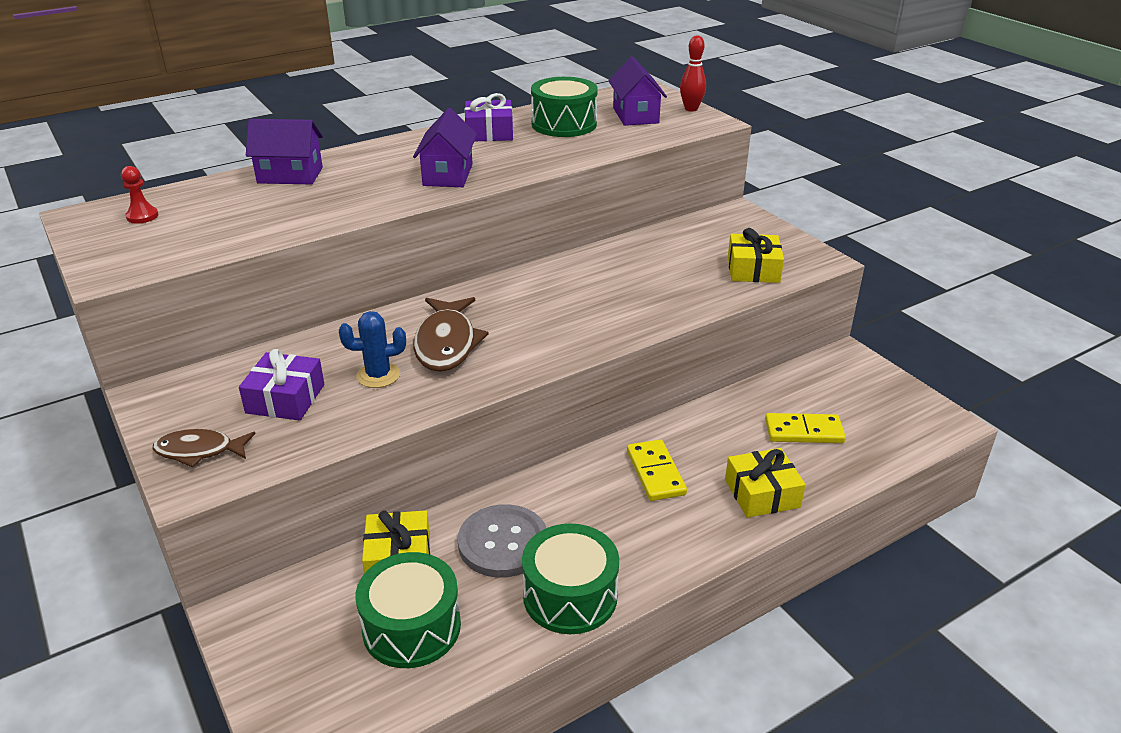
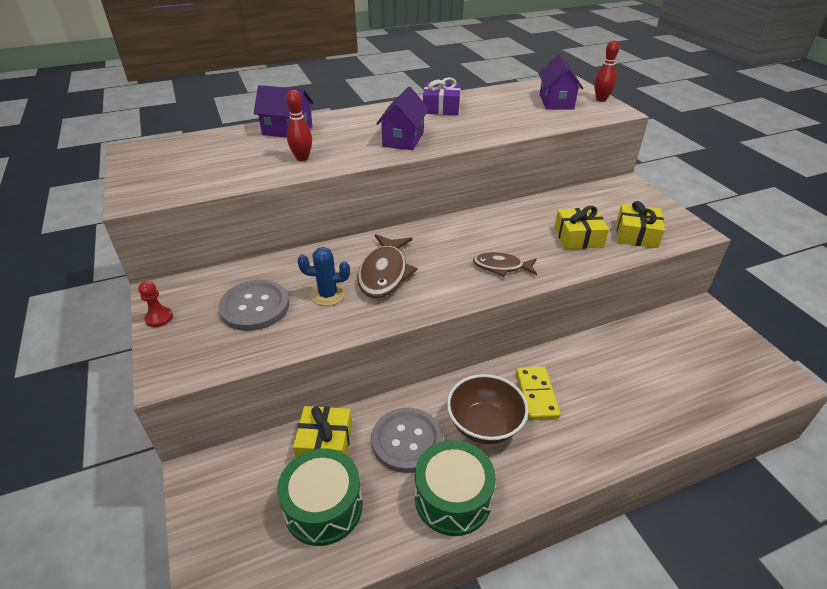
camera: 10 degrees right, 5 degrees up
red pawn [121,166,158,224] -> red pawn moved to [138,281,173,327]
brown fish [153,429,256,467] -> brown fish moved to [473,252,537,277]
purple gift [239,349,324,421] -> grey button [218,280,289,331]
green drum [531,77,598,137] -> none
yellow gift [725,448,806,518] -> yellow gift moved to [554,206,609,249]
yellow domino [765,413,846,443] -> none
none -> red bowling pin [286,90,312,161]
none -> brown bowl [447,374,529,444]

